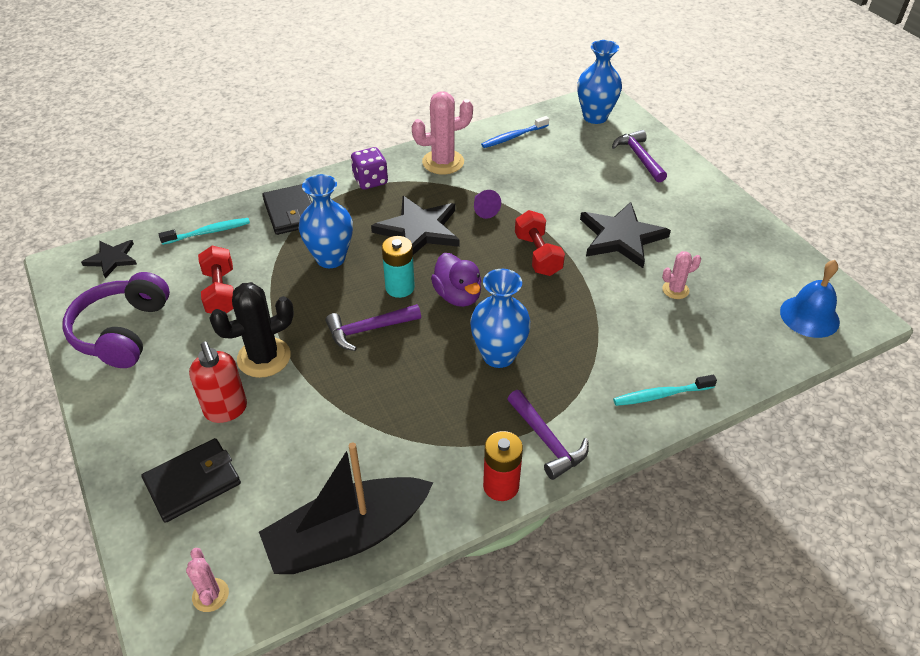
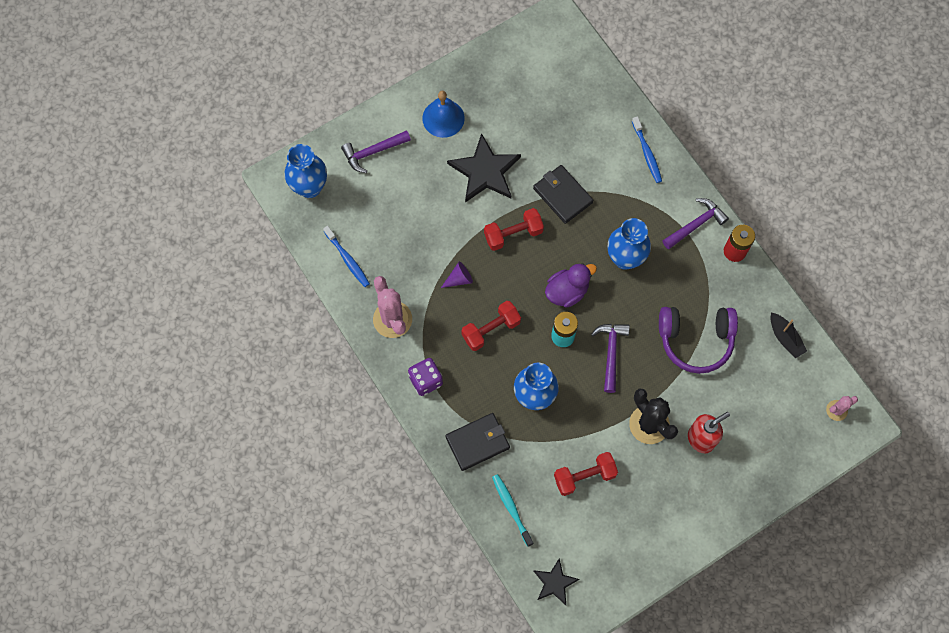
camera: 95 degrees left, 25 degrees up
purple headphones [62,272,170,368] -> purple headphones moved to [659,307,738,374]
black wallet [141,438,241,523] -> black wallet moved to [533,165,593,224]
black boat [259,442,434,574] -> black boat [770,312,807,359], size x0.48
purple hammer [325,304,421,351] -> purple hammer turned 150 degrees counterclockwise [591,324,630,393]
black star [371,196,459,255] -> red dumbbell [461,301,521,351]
turquoise toothbrush [613,375,717,406] -> blue toothbrush [632,116,662,183]
pink cactus [662,251,701,299] -> none
blue bell [780,260,840,338] -> blue bell moved to [422,91,465,138]

